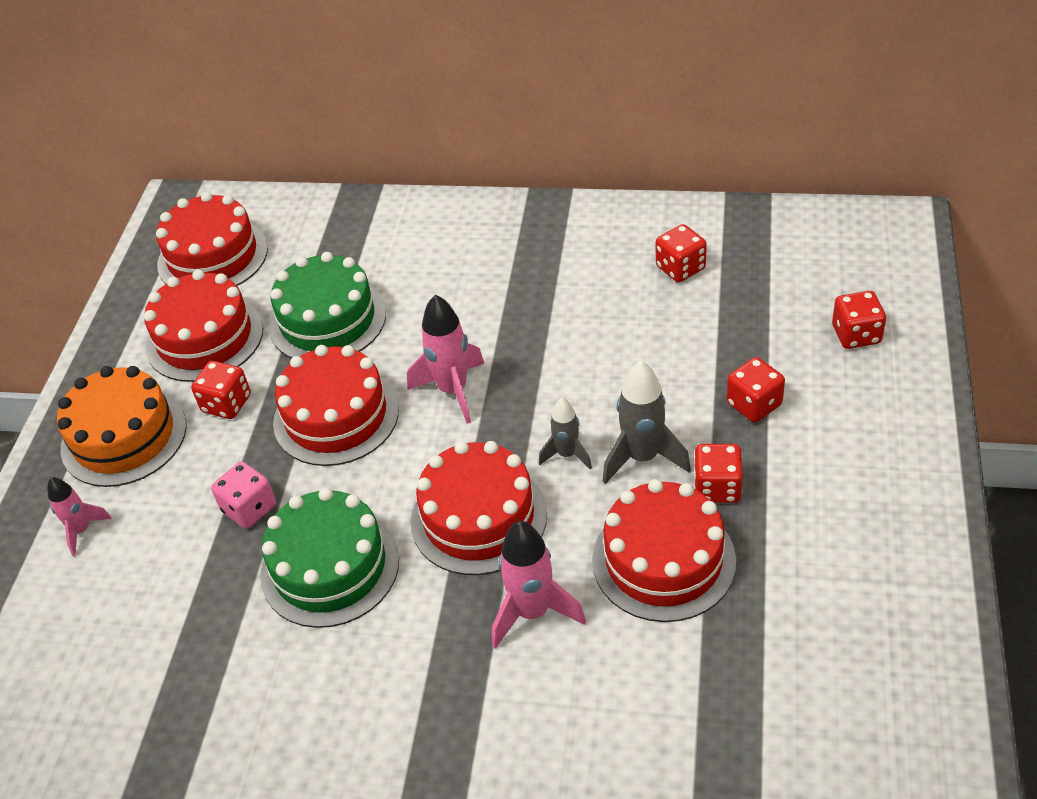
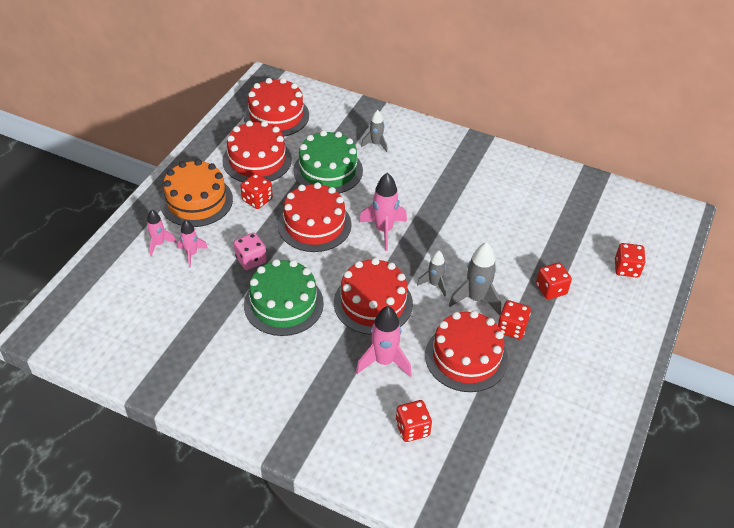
camera: 10 degrees right, 0 degrees up
red dice [656,224,707,282] -> red dice moved to [396,400,432,442]
none -> pink rocket [177,220,208,267]
none -> grey rocket [361,110,388,152]

